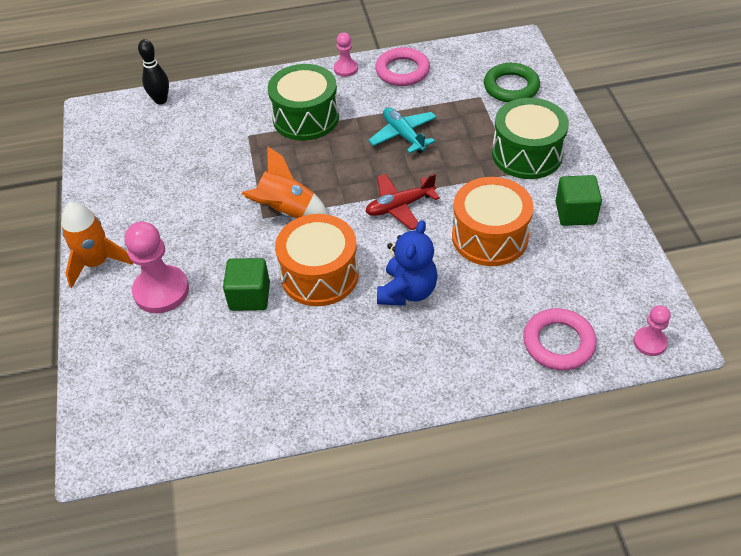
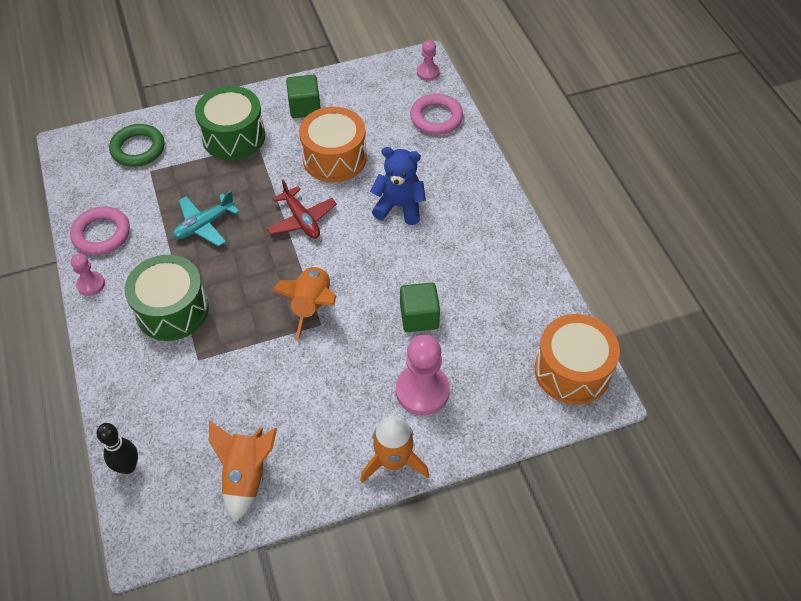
camera: 100 degrees left, 5 degrees up
orange drum [275,214,359,306] -> orange drum moved to [535,314,620,405]
none -> orange rocket [209,421,277,522]

